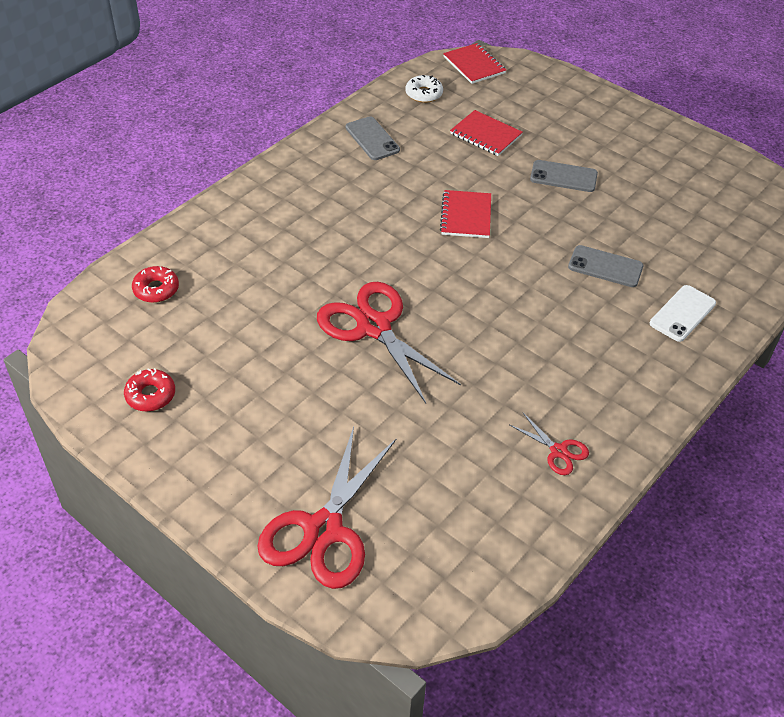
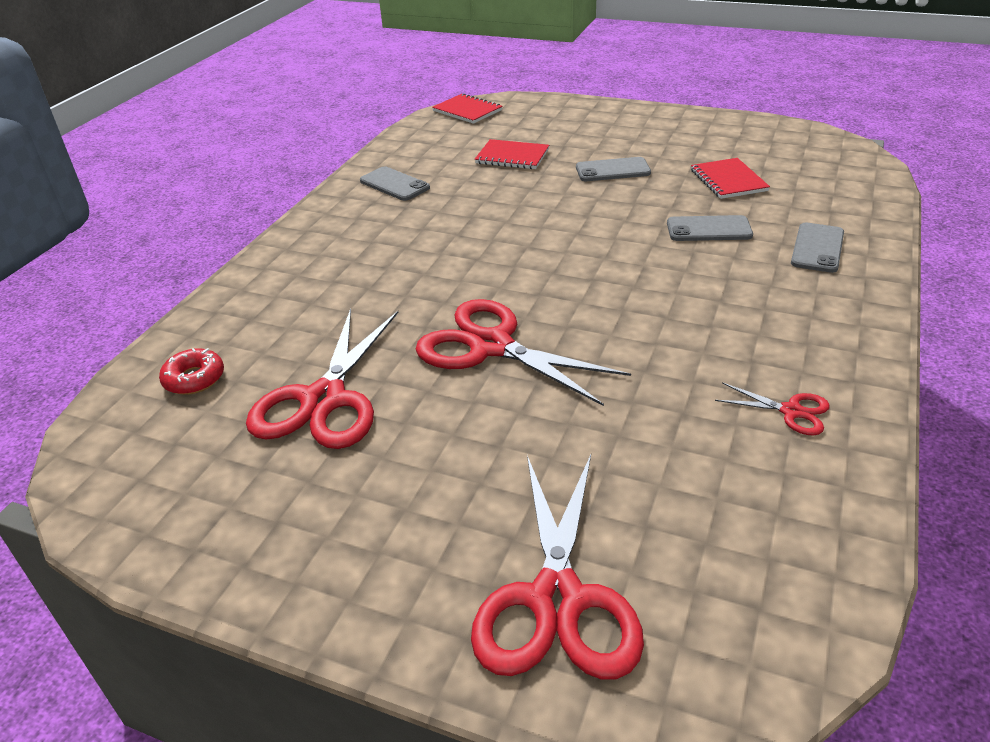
camera: 15 degrees left, 10 degrees down
red donut [124,368,175,411] -> none
white donut [405,75,443,103] -> none
red notebook [440,190,491,238] -> red notebook moved to [691,158,770,199]
white phone [650,285,716,342] -> grey phone [791,222,844,273]
none -> red scissors [246,308,398,449]

